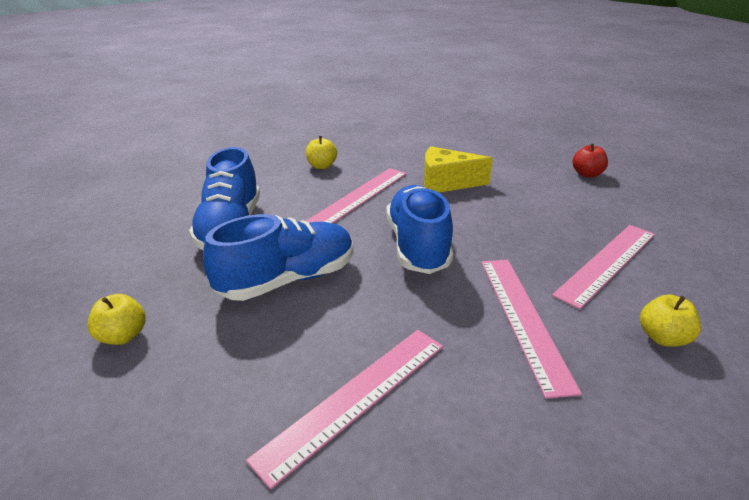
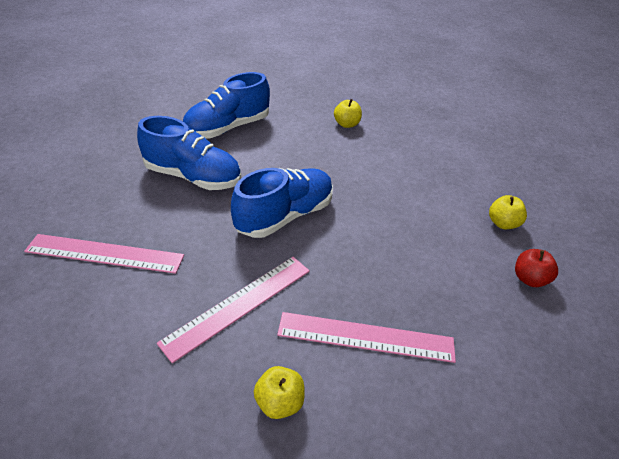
camera: 50 degrees right, 10 degrees up
yellow apple [87,294,146,345] -> yellow apple moved to [489,195,527,229]
pink ruler [306,168,407,223] -> none
yellow cheese [424,146,493,193] -> none

